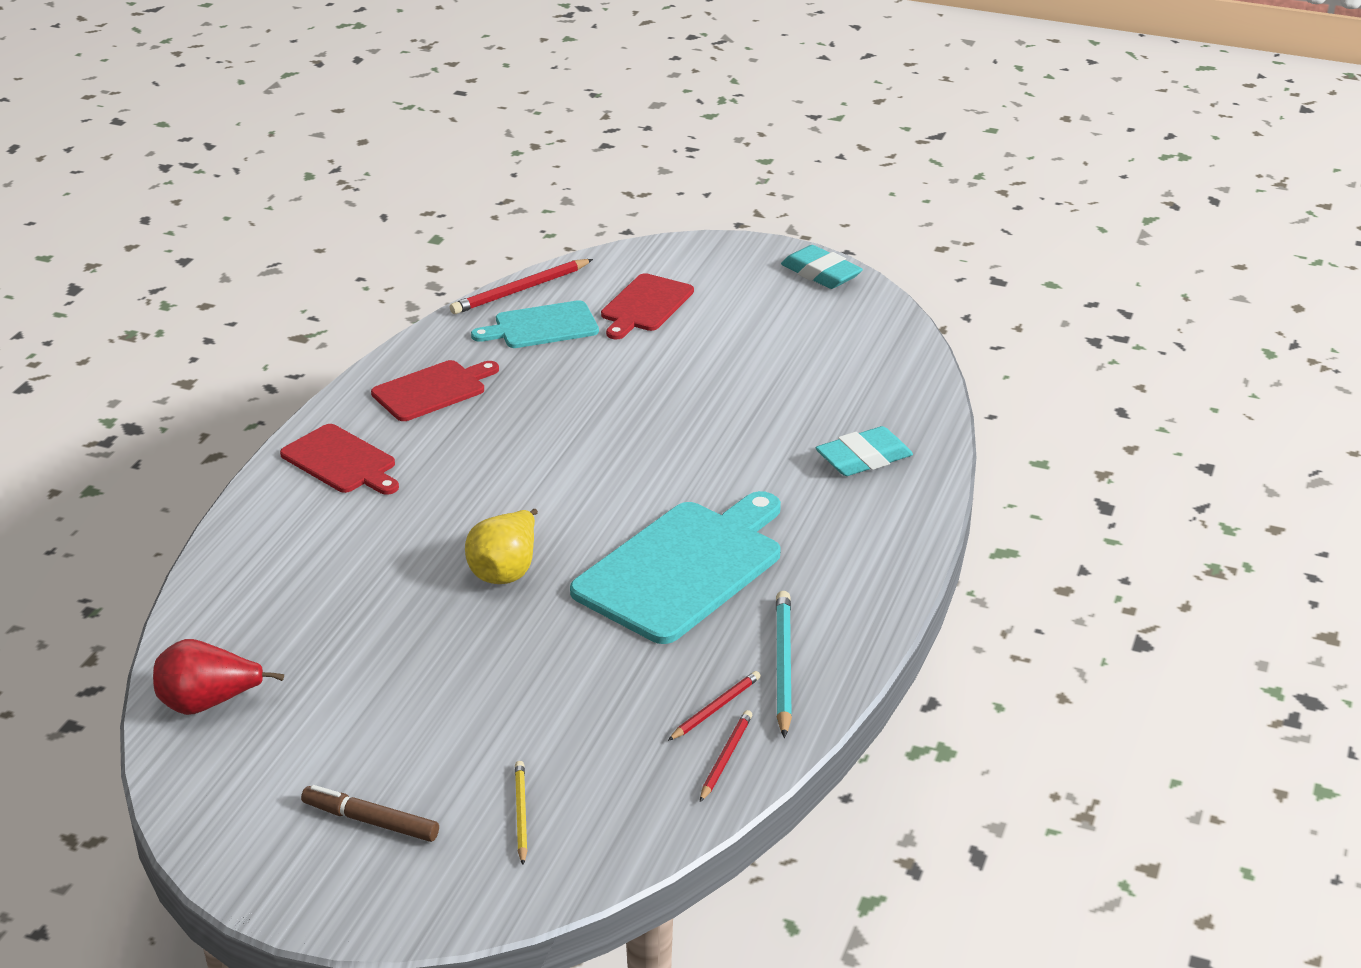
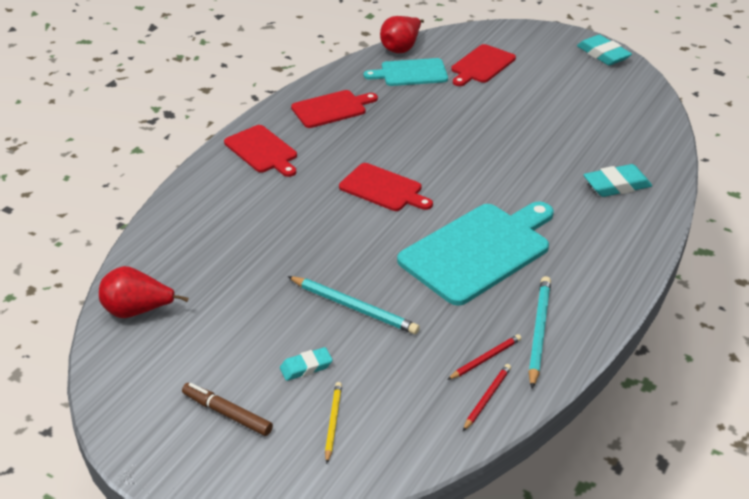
camera: 10 degrees right, 5 degrees up
red pencil [450,259,593,314] -> red pear [380,16,424,53]
yellow pear [465,509,538,584] -> none
none -> turquoise eraser [280,347,333,381]
none -> turquoise pencil [287,276,420,334]
none -> red cutting board [339,163,433,211]

